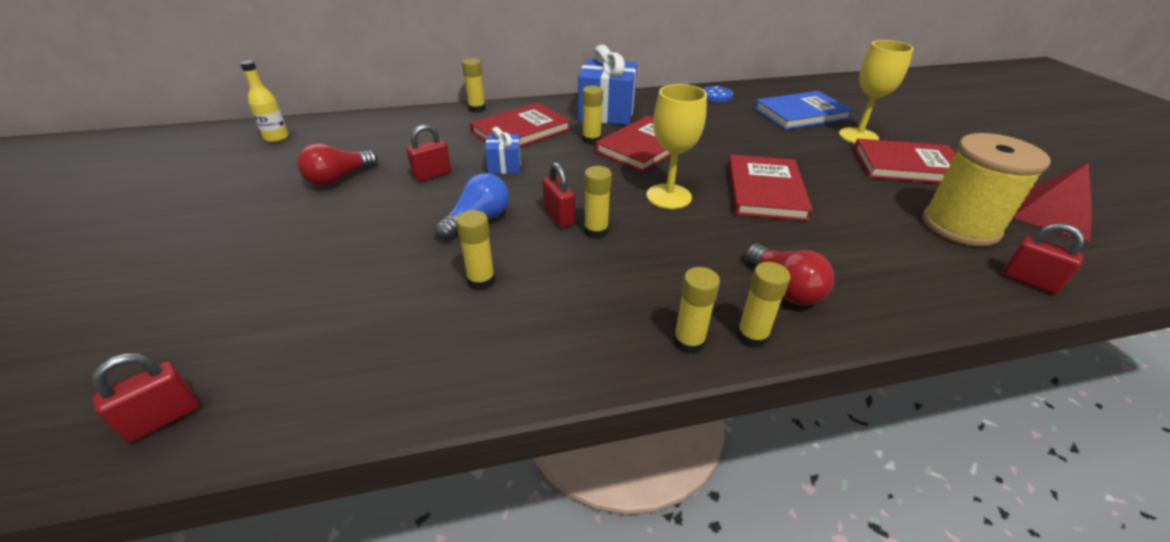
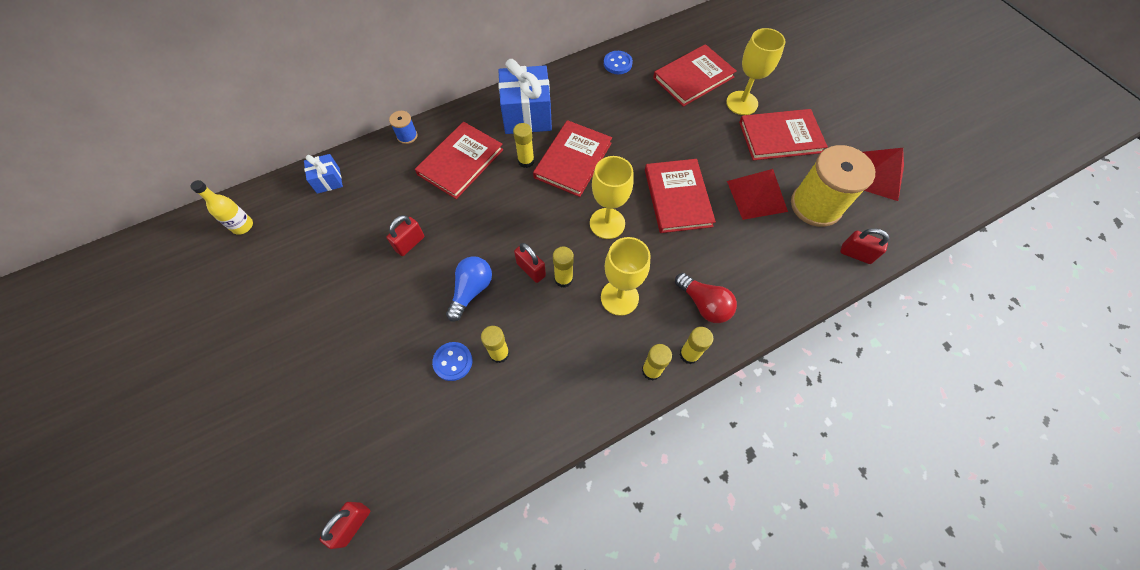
camera: 15 degrees left, 25 degrees up
red light bulb [297,143,378,186] -> none
yellow glue stick [462,58,486,113] -> blue spool [389,111,417,144]
blue gift [485,127,521,174] -> blue gift moved to [304,154,343,194]
blue book [754,91,853,130] -> red book [653,44,737,107]
none -> blue button [432,342,472,381]
none -> yellow goblet [601,237,650,316]
none -> red pyramid [727,169,788,220]

